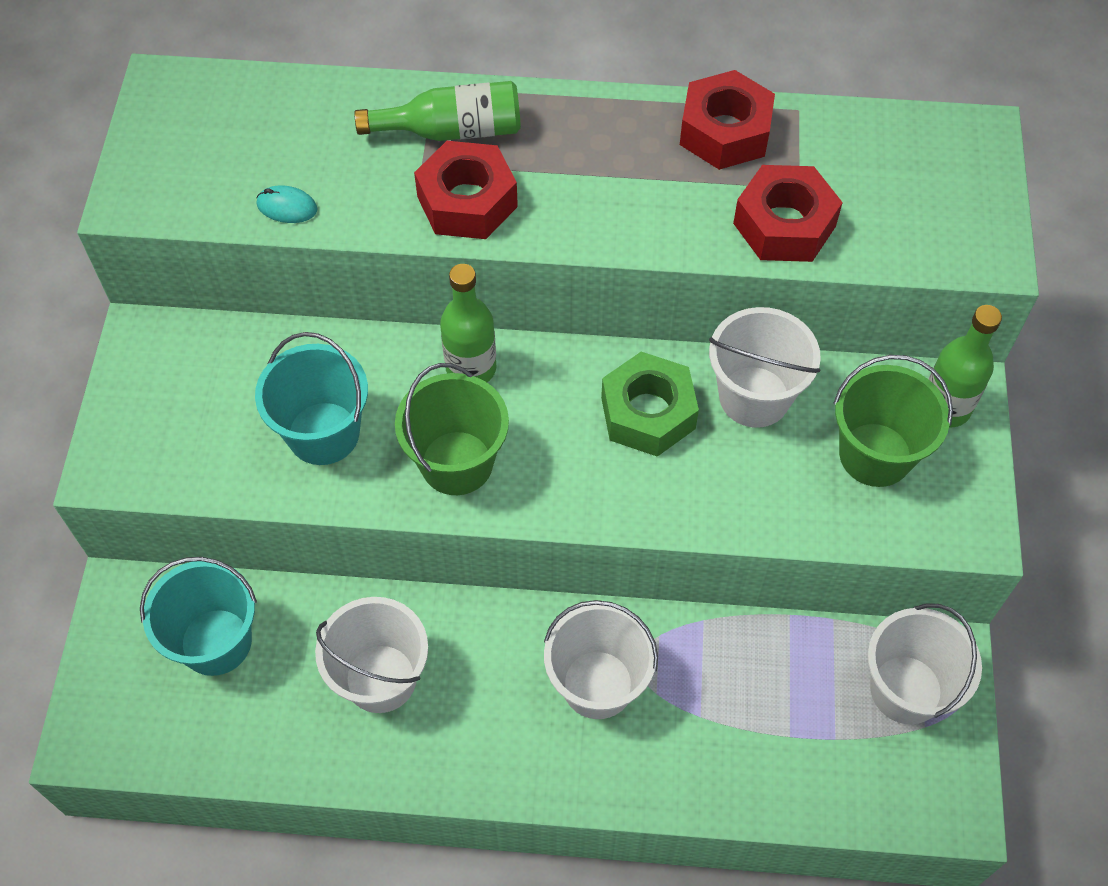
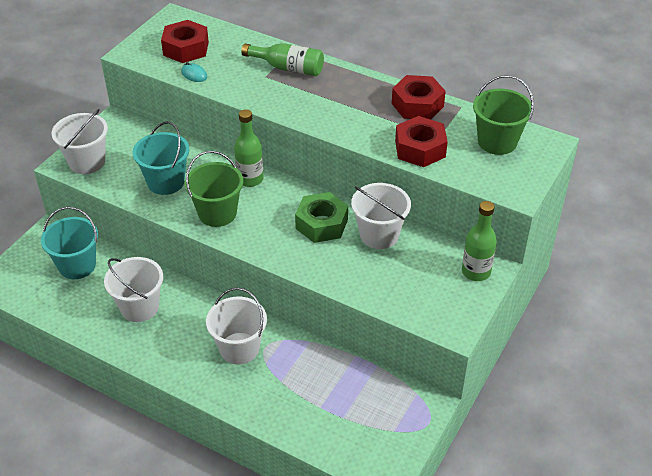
camera: 25 degrees right, 15 degrees down
red nut [414,141,518,239] -> red nut moved to [161,20,209,63]
green bucket [833,355,953,487] -> green bucket moved to [473,75,534,155]
white bucket [868,603,982,724] -> white bucket moved to [51,109,108,174]

